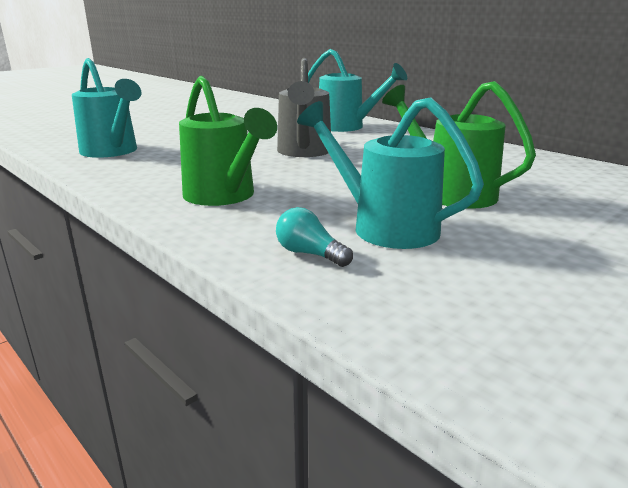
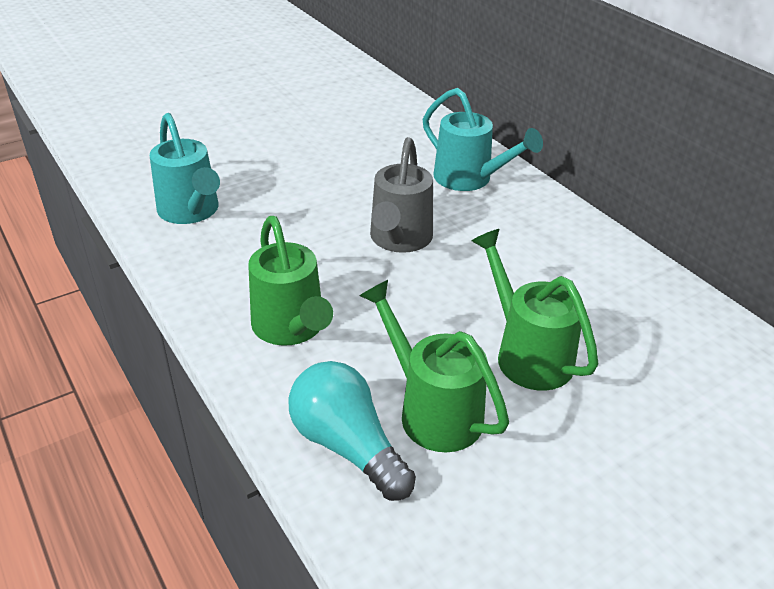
camera: 10 degrees right, 15 degrees up
turquoise light bulb [276,207,353,267] -> turquoise light bulb [289,361,416,501], size x1.98
turquoise watering can [297,97,484,249] -> green watering can [359,280,509,453]

